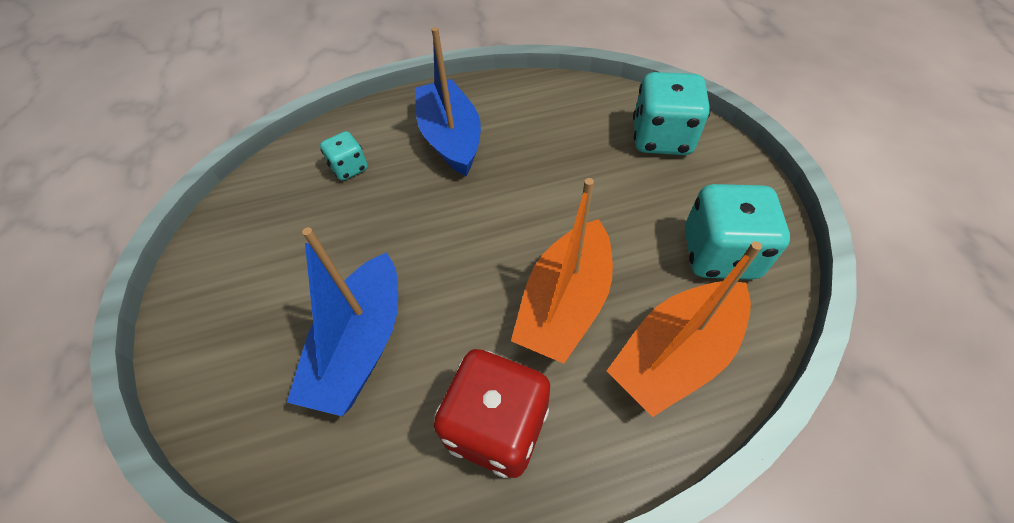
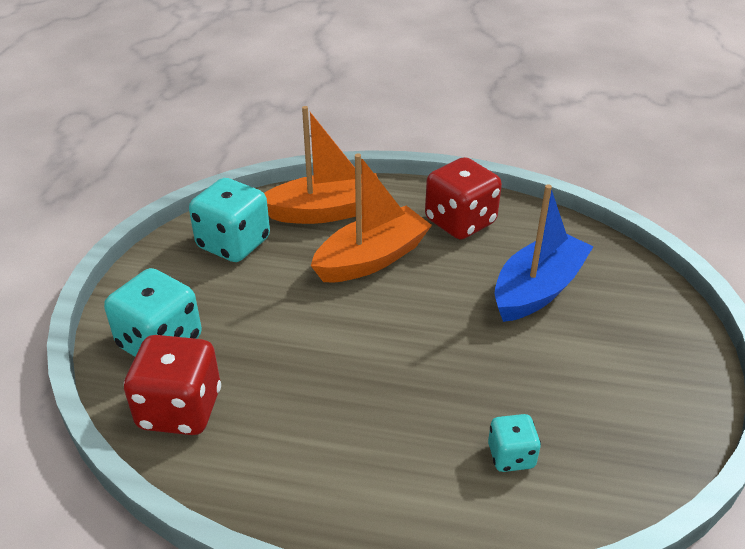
camera: 155 degrees left, 15 degrees down
blue boat [415,27,481,176] -> none
none -> red dice [124,335,221,435]

